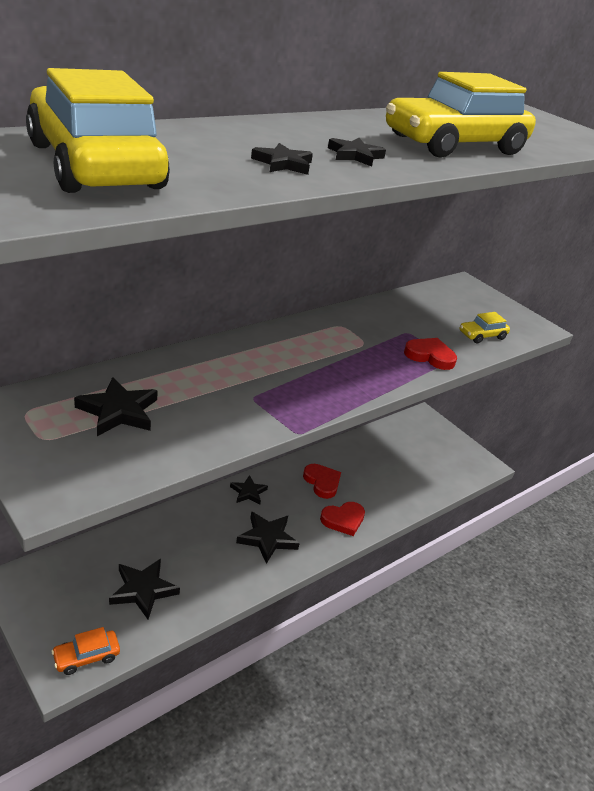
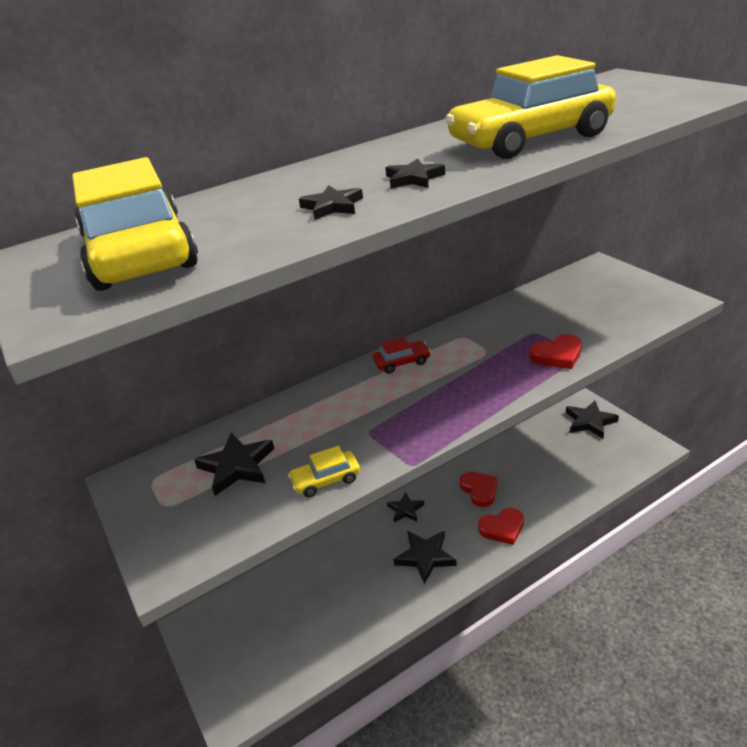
camera: 15 degrees right, 0 degrees up
orange car [51,627,120,675] -> none
black star [109,559,180,620] -> black star moved to [566,401,619,438]
red heart [404,338,457,370] -> red heart turned 135 degrees clockwise [529,334,582,369]
yellow car [460,312,510,343] -> yellow car moved to [288,446,360,497]
none -> red car [373,337,431,374]

